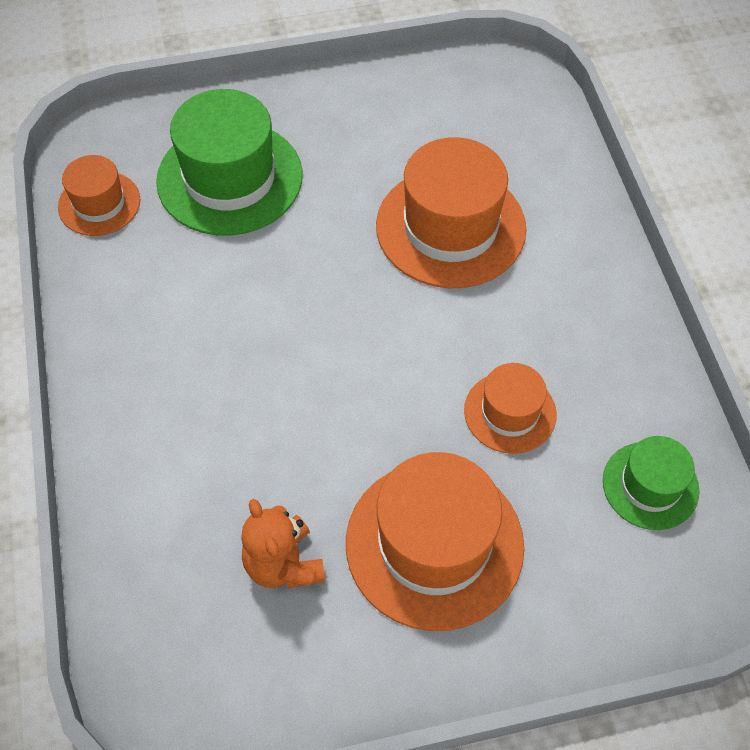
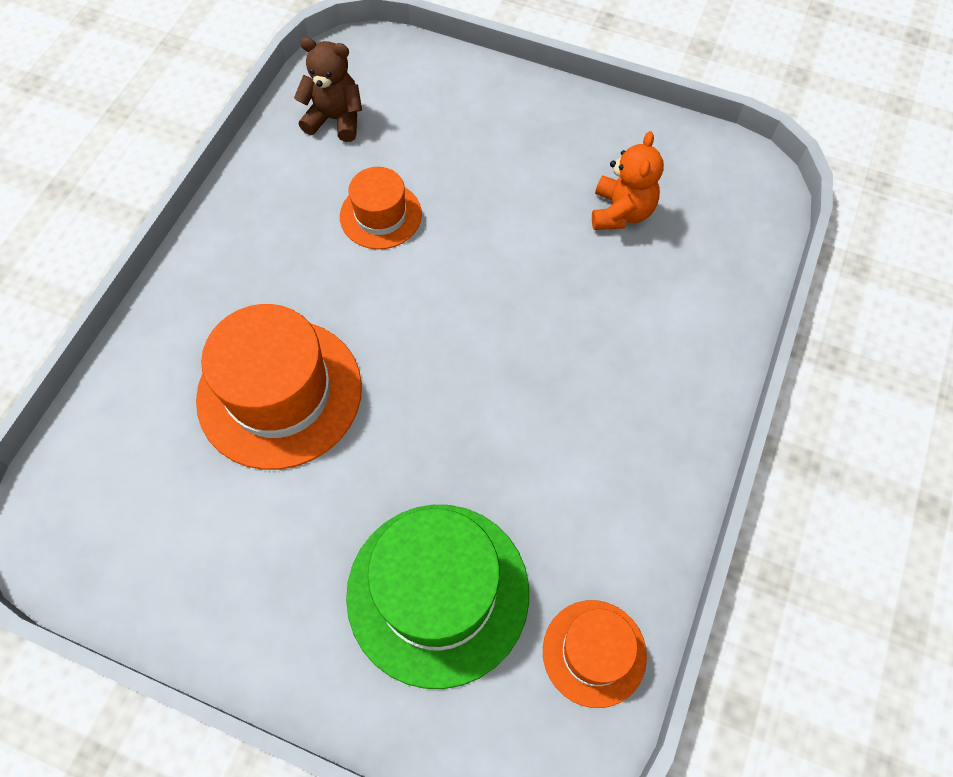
camera: 145 degrees left, 5 degrees up
orange hat [346,452,524,631] -> none
green hat [603,436,699,530] -> brown teddy bear [294,37,362,142]

